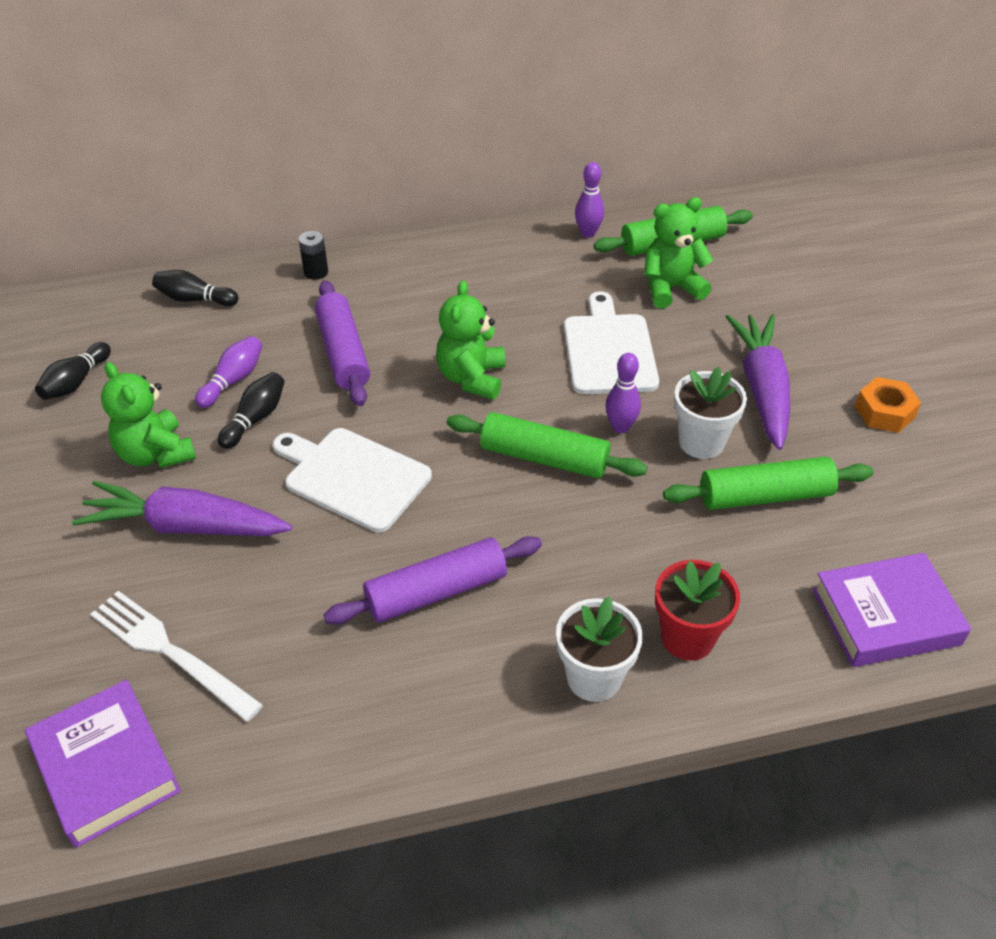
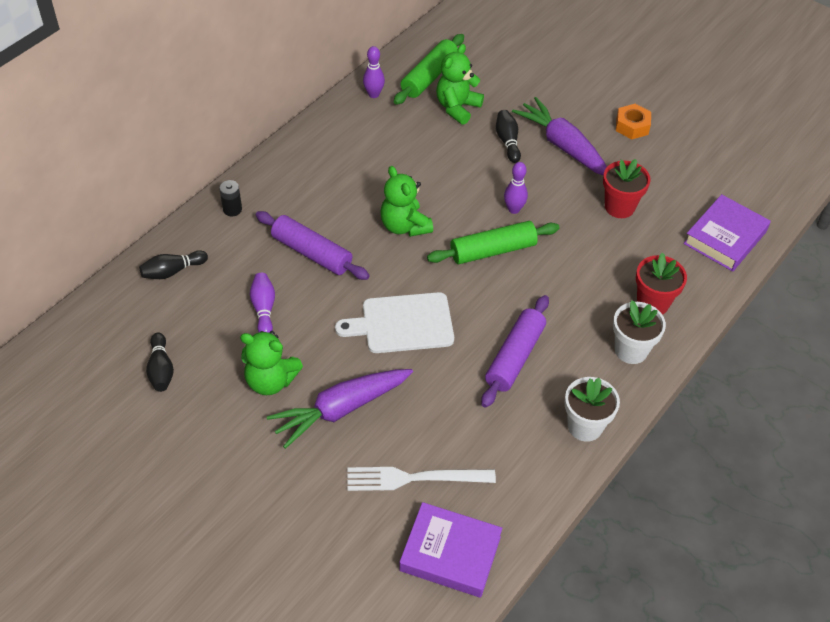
camera: 40 degrees left, 5 degrees up
black bowling pin [218,372,285,449] -> black bowling pin moved to [496,110,521,163]
white cutting board [564,291,659,394] -> none
green rolling pin [663,457,873,510] -> red flower pot [603,159,651,218]
white flower pot [674,367,747,459] -> white flower pot moved to [565,377,620,442]

